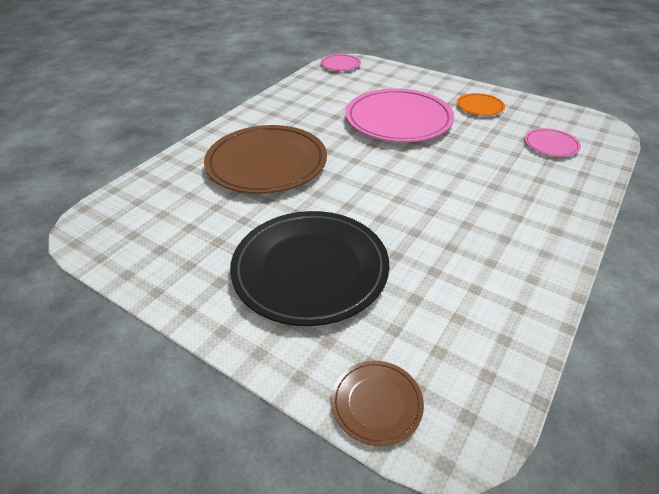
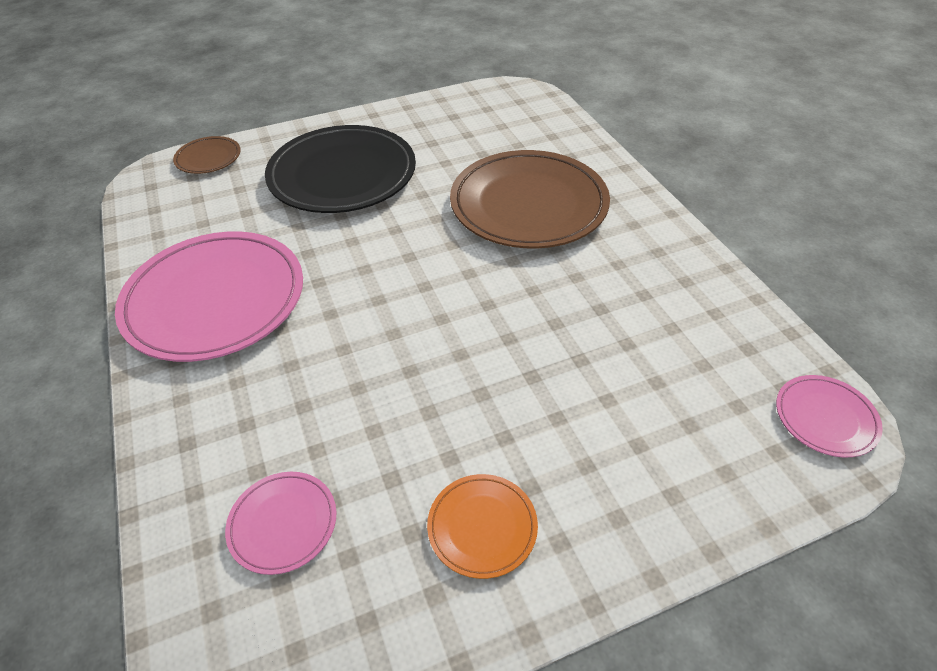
camera: 125 degrees right, 5 degrees up
pink plate [345,88,454,142] -> pink plate moved to [115,232,303,362]

